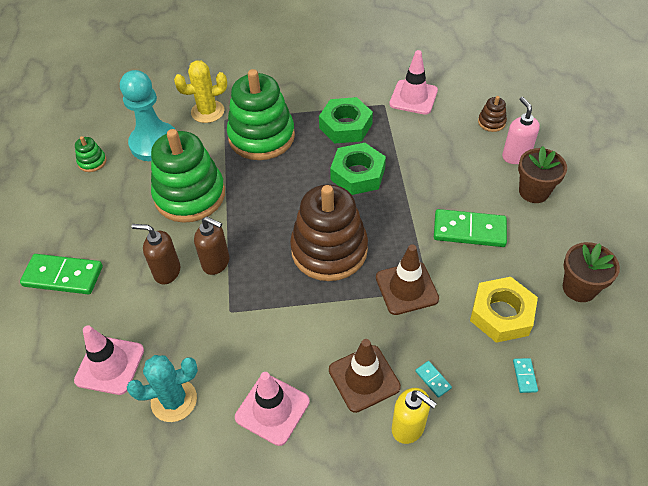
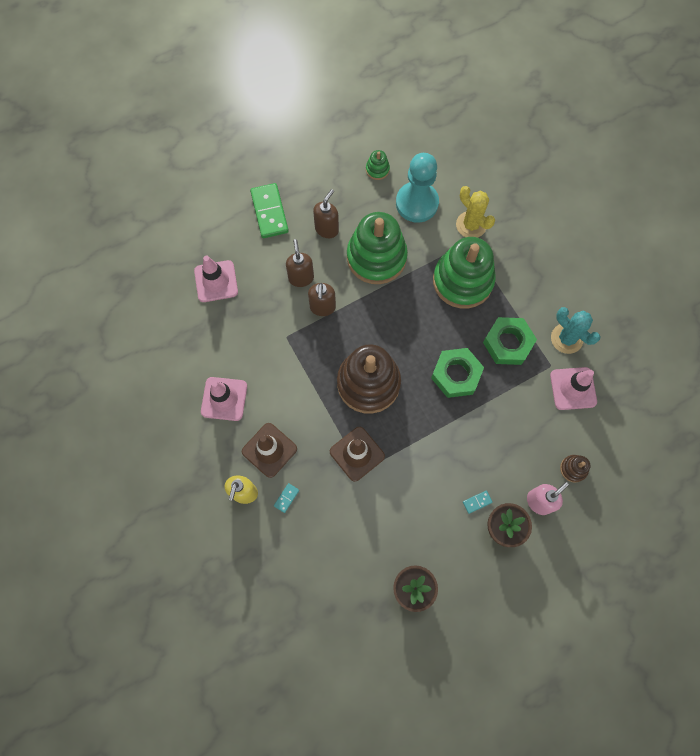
camera: 65 degrees right, 20 degrees up
turquoise cactus [127,355,198,422] -> turquoise cactus moved to [551,307,601,354]
green domino [434,209,507,247] -> none
yellow nut [470,277,538,343] -> none
turquoise domino [513,358,538,393] -> turquoise domino moved to [463,491,493,514]
none -> brown soap dispenser [313,189,339,238]

